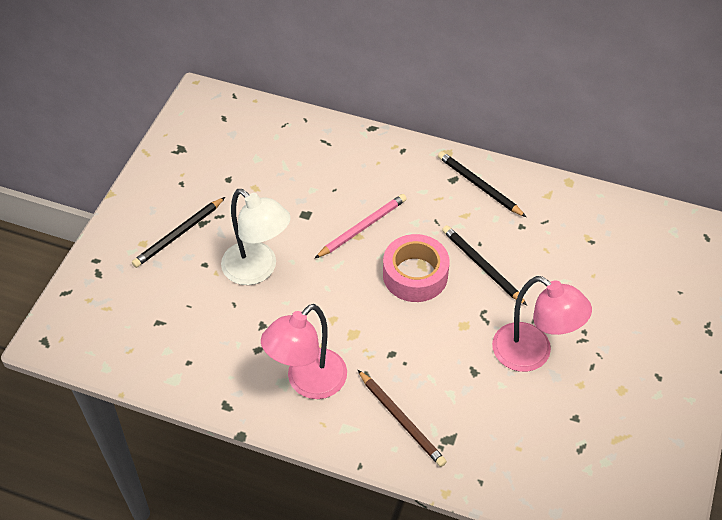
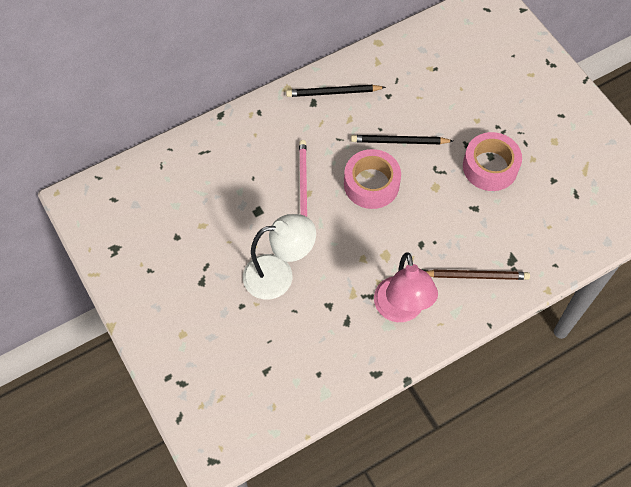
camera: 50 degrees left, 10 degrees up
black pencil [132,197,225,268] -> none
pink lamp [492,276,592,372] -> pink tape [463,132,522,191]

